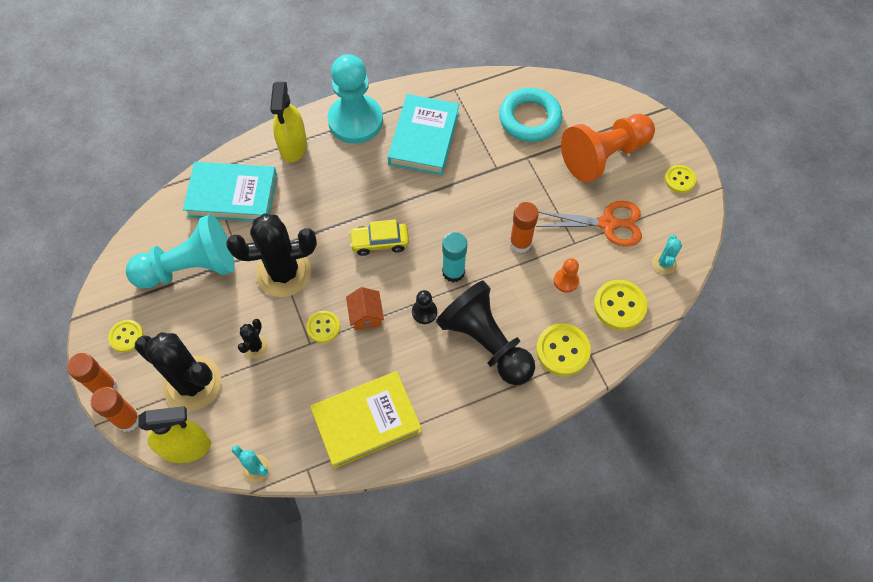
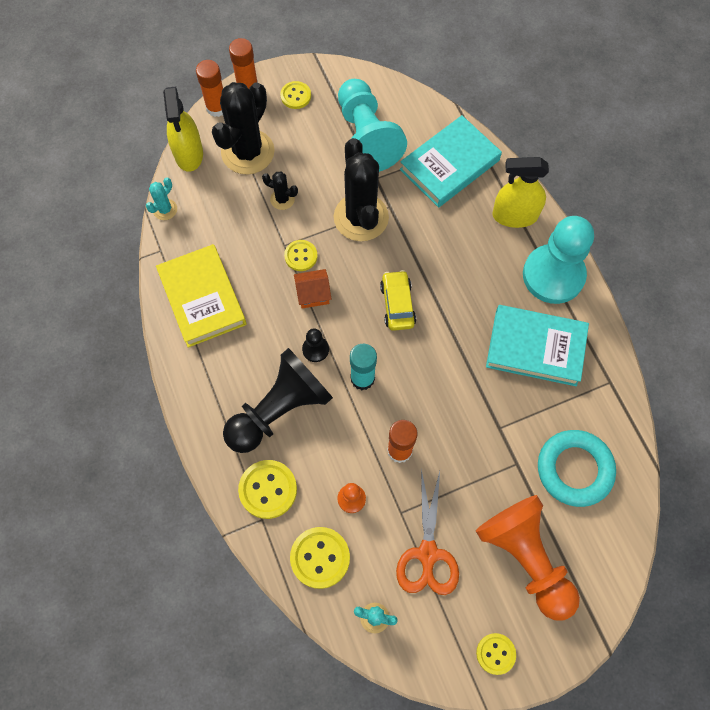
camera: 90 degrees right, 5 degrees up
turquoise book [183,162,277,222] -> turquoise book turned 45 degrees clockwise [400,115,502,208]

